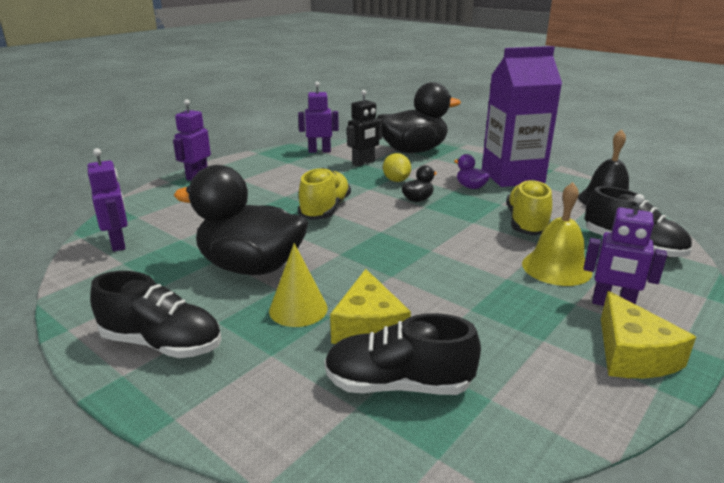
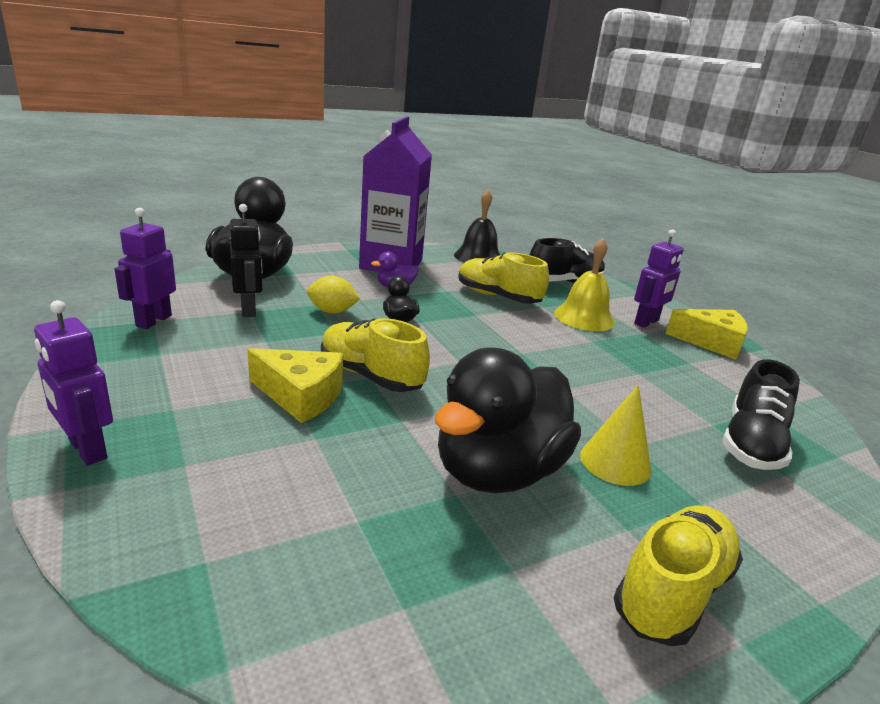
camera: 70 degrees left, 0 degrees up
purple robot [87,148,128,252] -> none
black shoe [90,271,222,358] -> yellow shoe [614,505,743,646]
yellow cheese [330,269,411,344] -> yellow cheese moved to [248,348,343,423]

